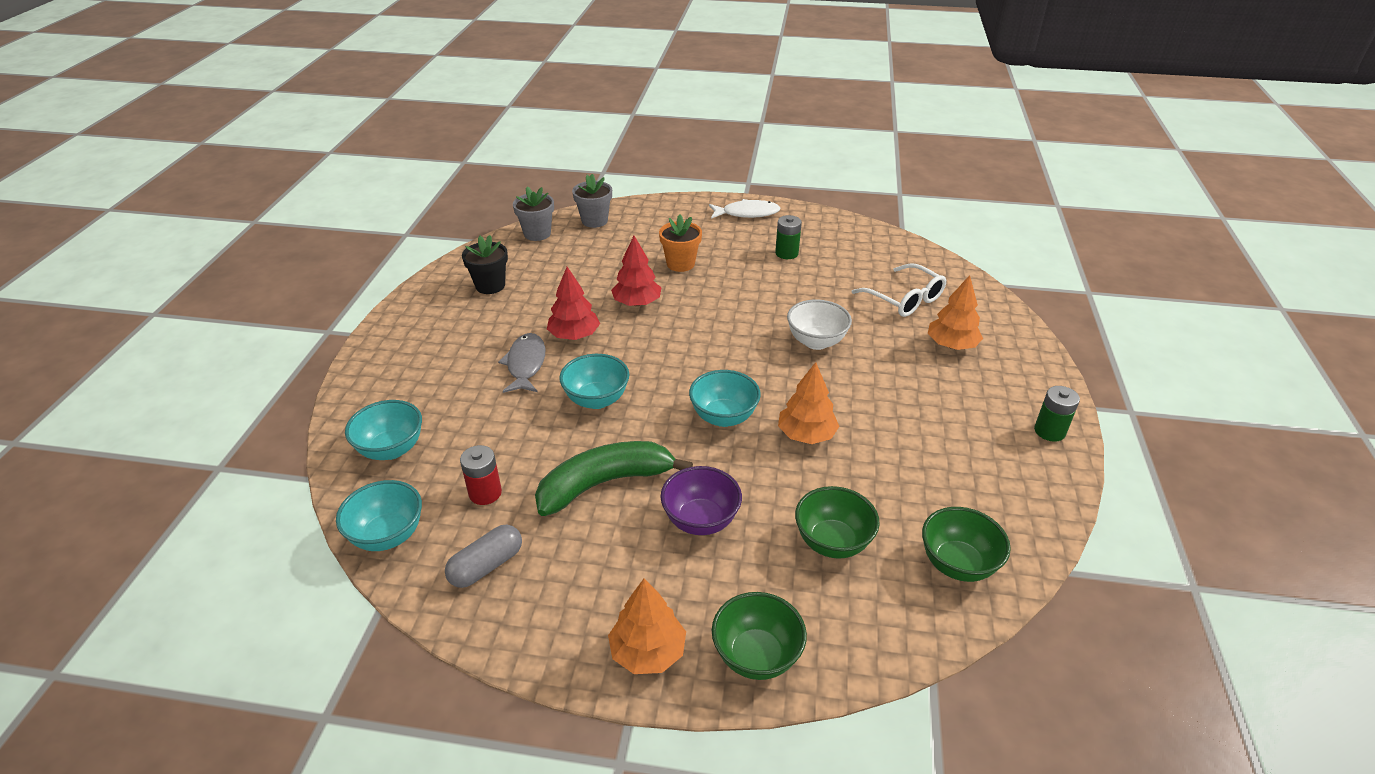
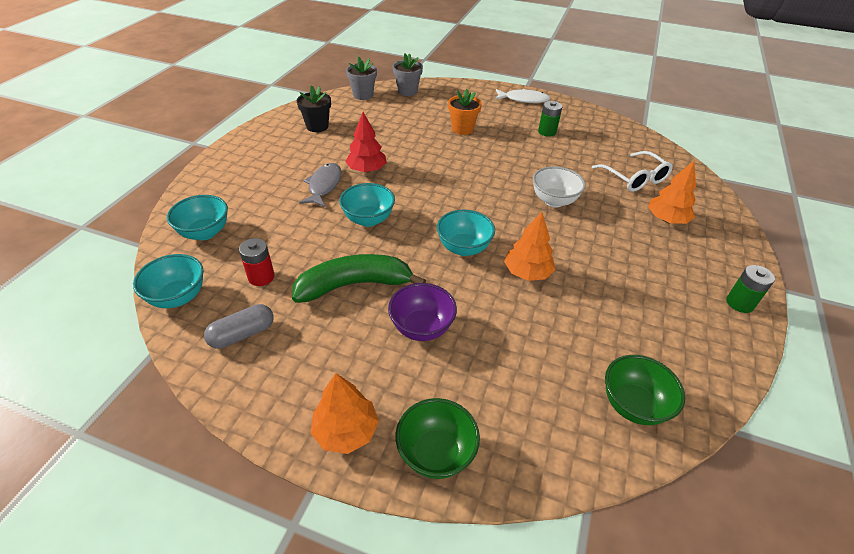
camera: 10 degrees right, 5 degrees up
red tree [611,236,661,306] -> none
green bowl [795,486,880,559] -> none

